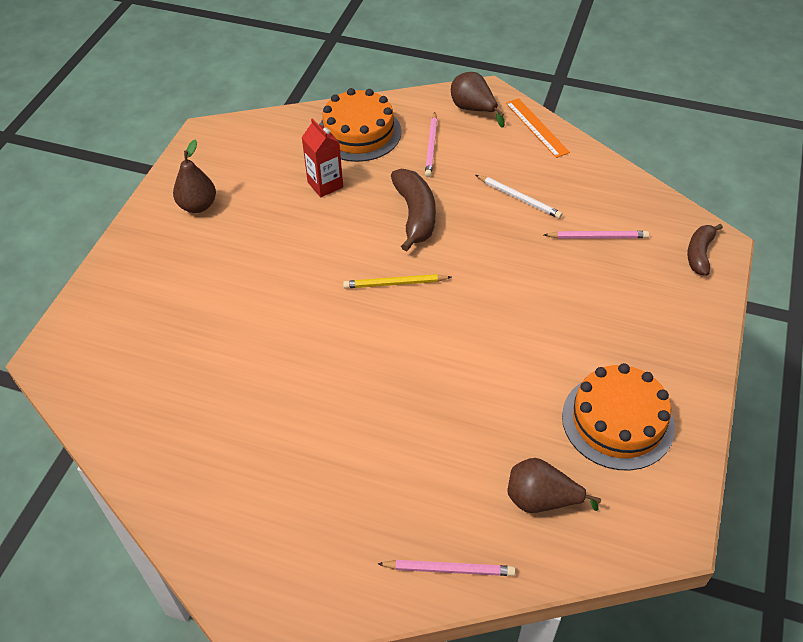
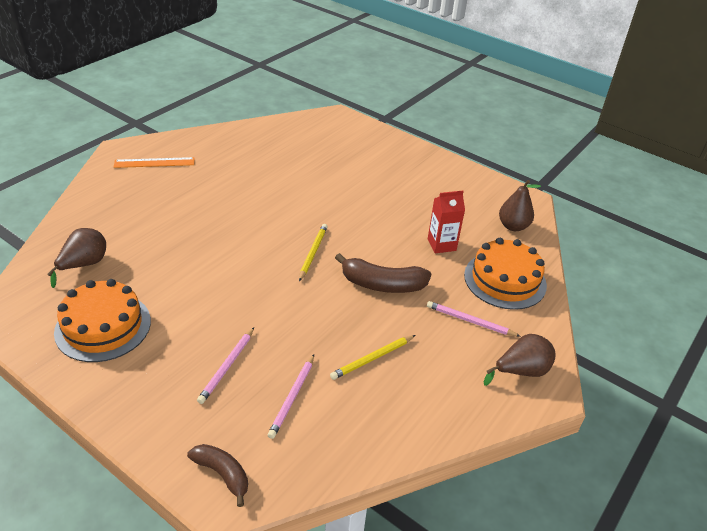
camera: 105 degrees right, 10 degrees down
brown pear [173,139,216,213] -> brown pear moved to [499,180,541,231]
pink pencil [378,560,515,576] -> pink pencil moved to [197,327,254,404]
white pencil [476,175,563,219] -> yellow pencil [330,335,415,380]
orange ruler [506,98,570,158] -> orange ruler moved to [114,157,195,168]

